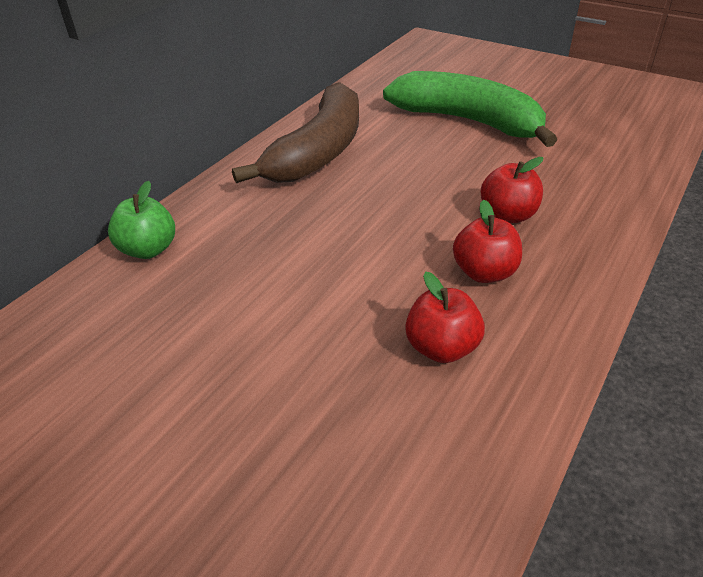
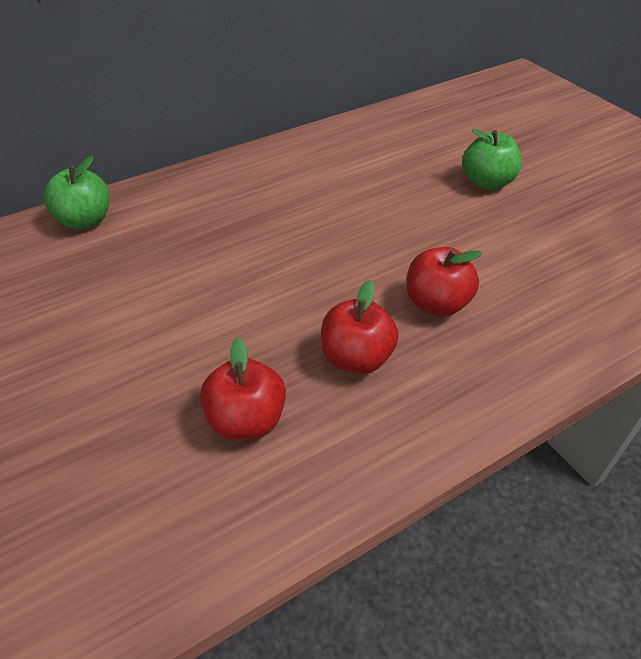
camera: 25 degrees right, 5 degrees up
brown banana [232,82,359,183] -> none
green banana [383,71,557,147] -> green apple [462,129,522,190]

